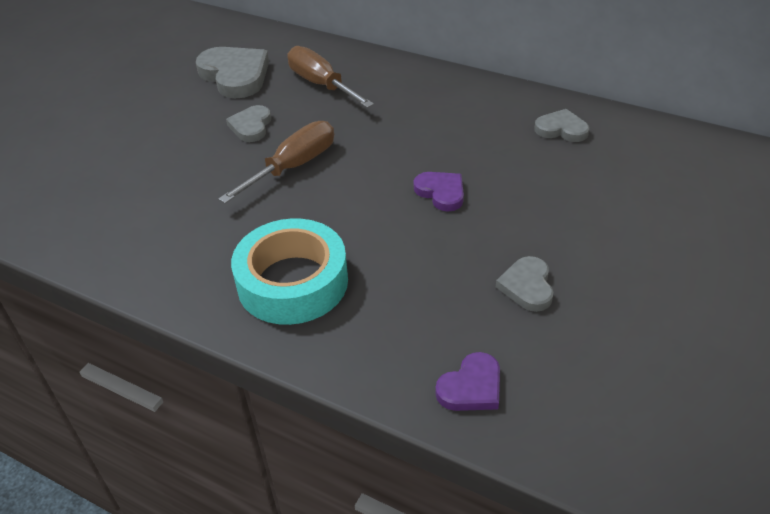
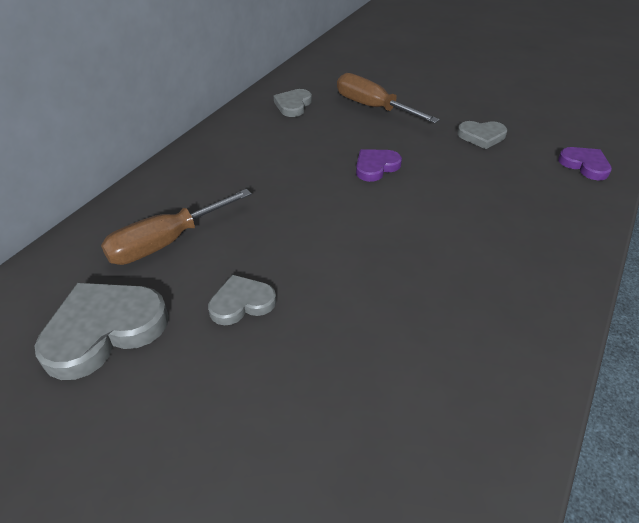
camera: 90 degrees left, 0 degrees up
brown screwdriver [218,121,334,204] -> brown screwdriver moved to [337,73,440,123]
grey heart [226,105,271,142] -> grey heart turned 150 degrees clockwise [208,275,276,325]
turquoise tape [231,218,348,325] -> none

